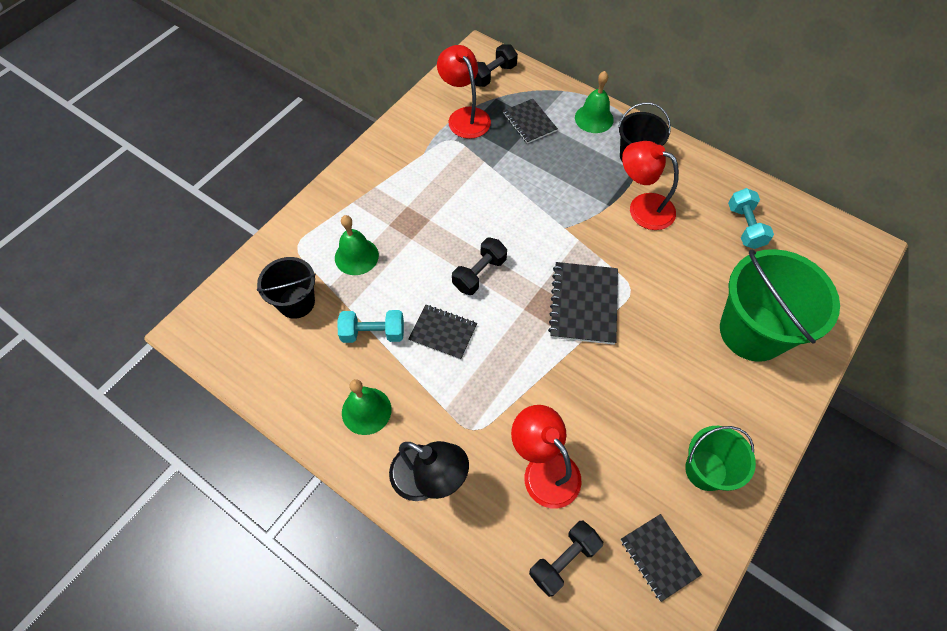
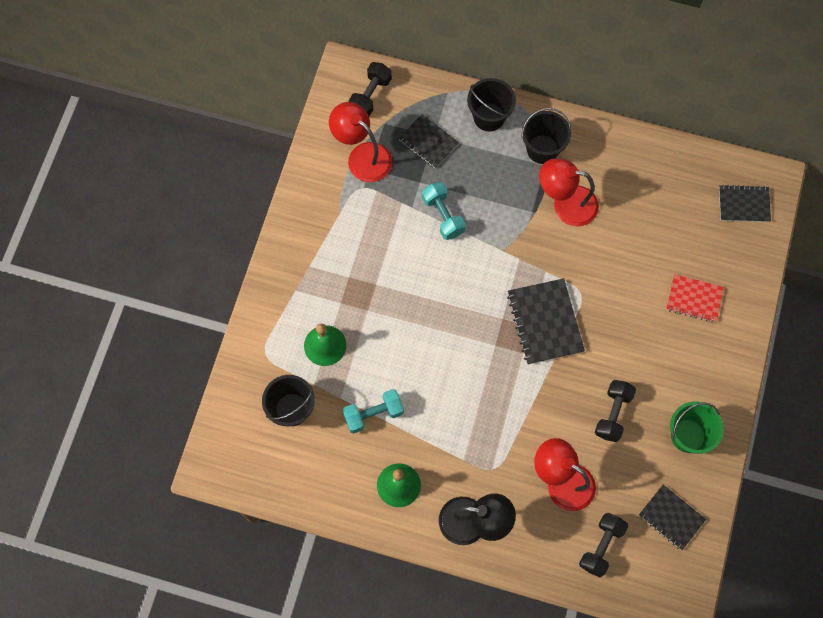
camera: 20 degrees left, 10 degrees up
black notebook [408,305,477,360] -> black notebook moved to [719,185,771,222]
black dumbbell [452,238,507,295] -> black dumbbell moved to [595,380,636,442]
green bell [575,71,614,133] -> black bucket [467,78,516,132]
green bucket [720,249,840,362] -> red notebook [666,274,724,323]
turquoise dumbbell [728,188,774,249] -> turquoise dumbbell moved to [422,182,466,240]

